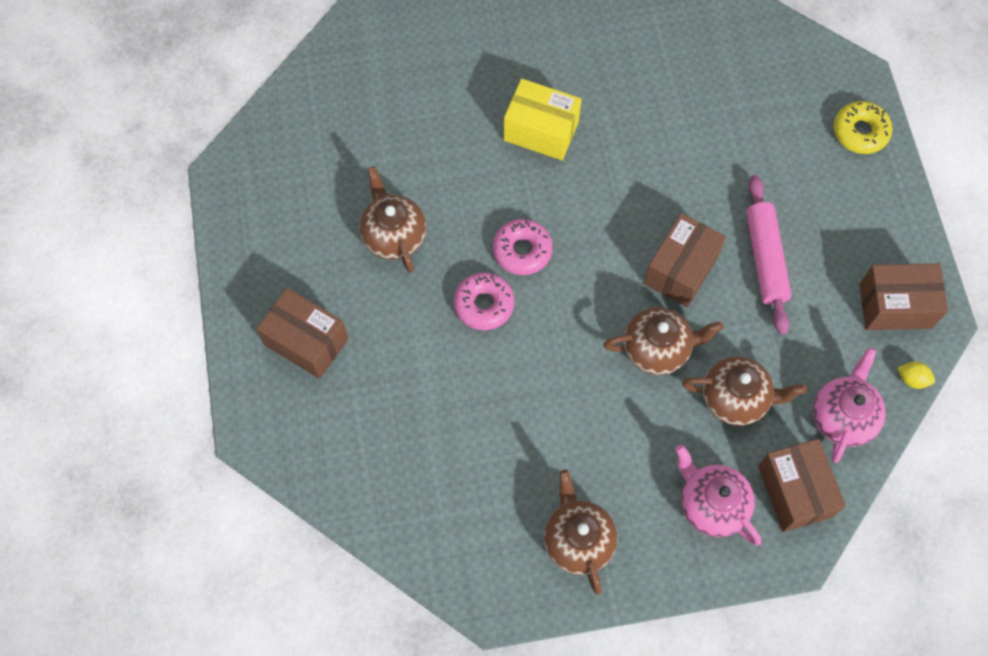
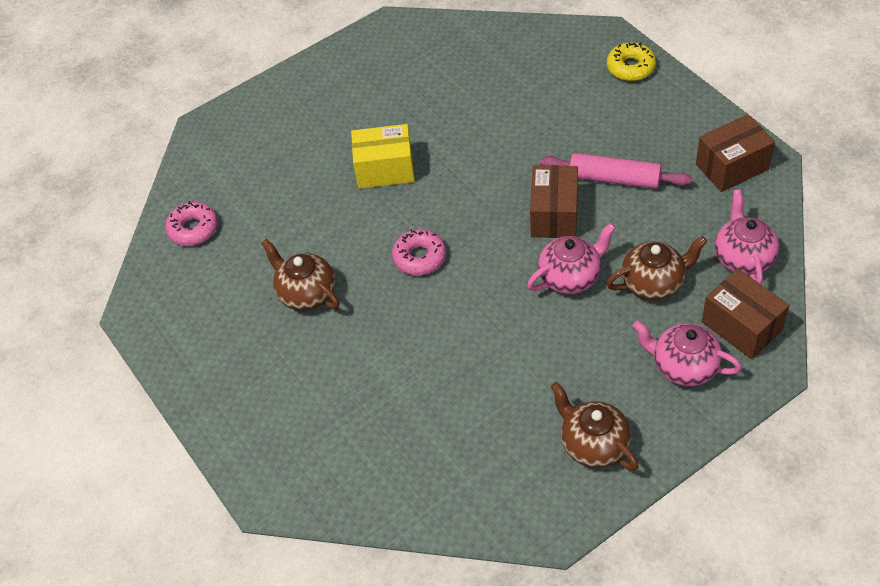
camera: 20 degrees left, 15 degrees down
brown box [257,288,349,379] -> none
pink donut [454,272,515,330] -> pink donut moved to [165,201,218,246]
brown teapot [603,307,724,375] -> pink teapot [527,223,616,294]
pink rolling pin [746,175,792,335] -> pink rolling pin turned 45 degrees counterclockwise [540,153,692,189]
yellow lemon [898,362,935,389] -> none

